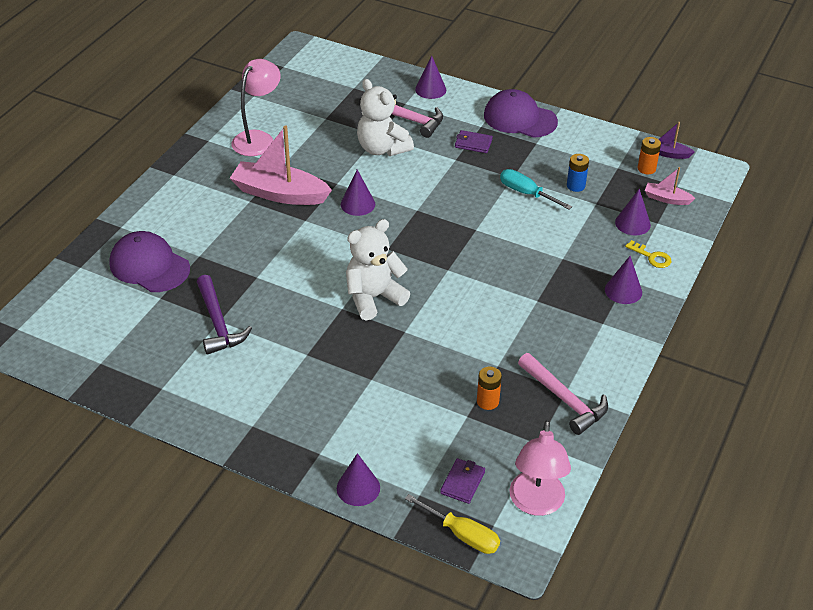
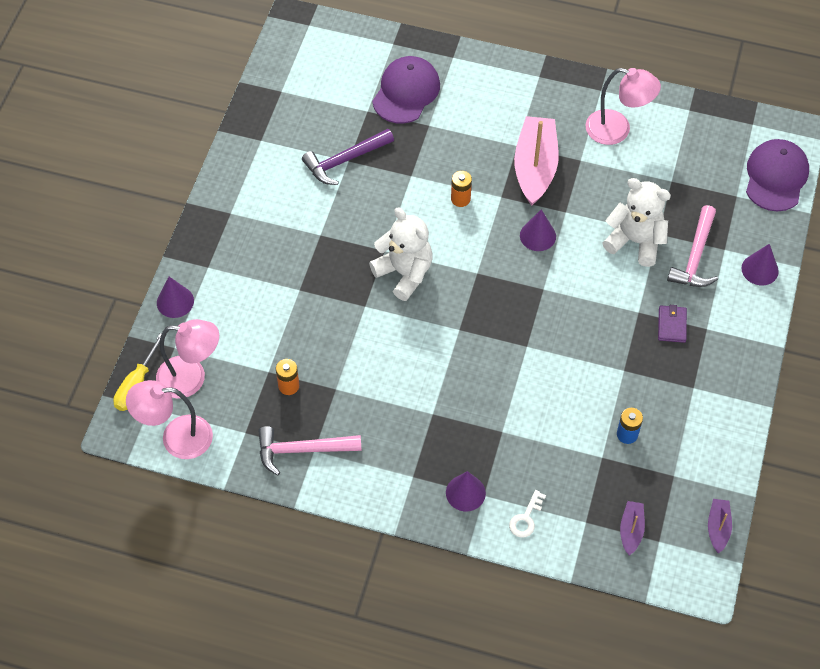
camera: 80 degrees right, 15 degrees up
white teddy bear [357,79,414,156] -> white teddy bear turned 75 degrees clockwise [603,178,671,267]
purple wallet [440,458,485,504] -> pink lamp [156,319,219,399]
purple cap [484,89,558,138] -> purple cap moved to [746,139,809,211]
turquoise screwdriver [500,169,572,210] -> none
pink hammer [518,353,608,435] -> pink hammer turned 45 degrees clockwise [258,426,362,475]
purple cone [615,188,651,235] -> none
yellow key [625,240,671,268] -> white key [509,490,546,538]
orange battery [638,137,661,174] -> orange battery moved to [451,171,472,207]
pink boat [645,167,696,205] -> purple boat [620,501,645,555]

